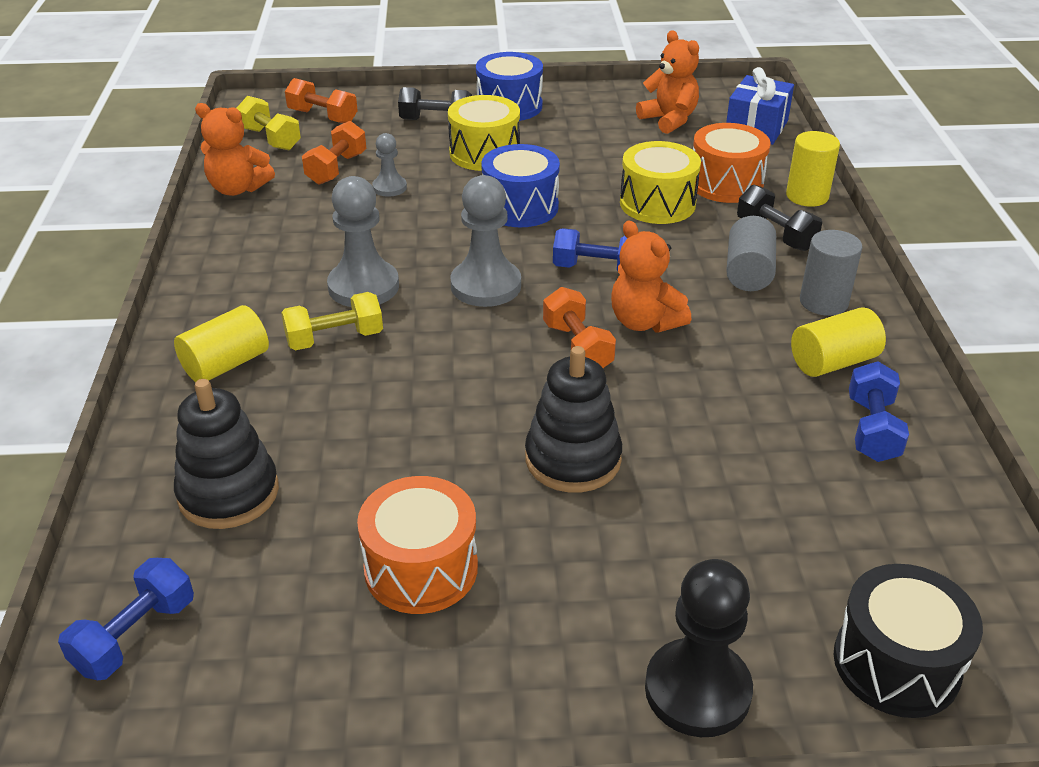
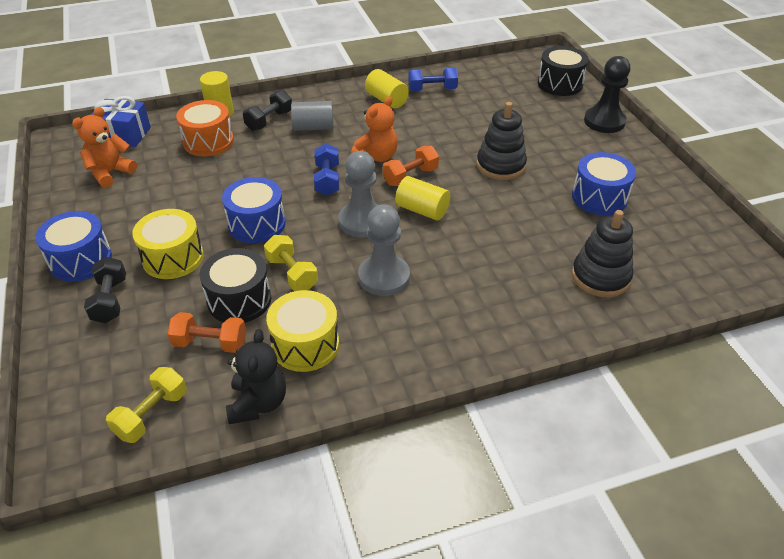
camera: 105 degrees left, 5 degrees up
blue dumbbell [58,558,194,680] -> none
yellow cylinder [174,305,269,382] -> yellow cylinder moved to [395,176,450,220]
orange teddy bear [195,103,275,196] -> black teddy bear [226,329,286,424]
yellow dumbbell [281,292,383,350] -> yellow dumbbell moved to [264,235,318,291]
orange dumbbell [285,78,358,123] -> none
orange drum [357,476,478,614] -> blue drum [572,152,636,215]
grey pawn [372,133,407,197] -> black drum [200,248,271,323]
yellow drum [620,141,701,224] -> yellow drum moved to [266,290,339,372]
grey cylinder [800,230,863,316] -> none

